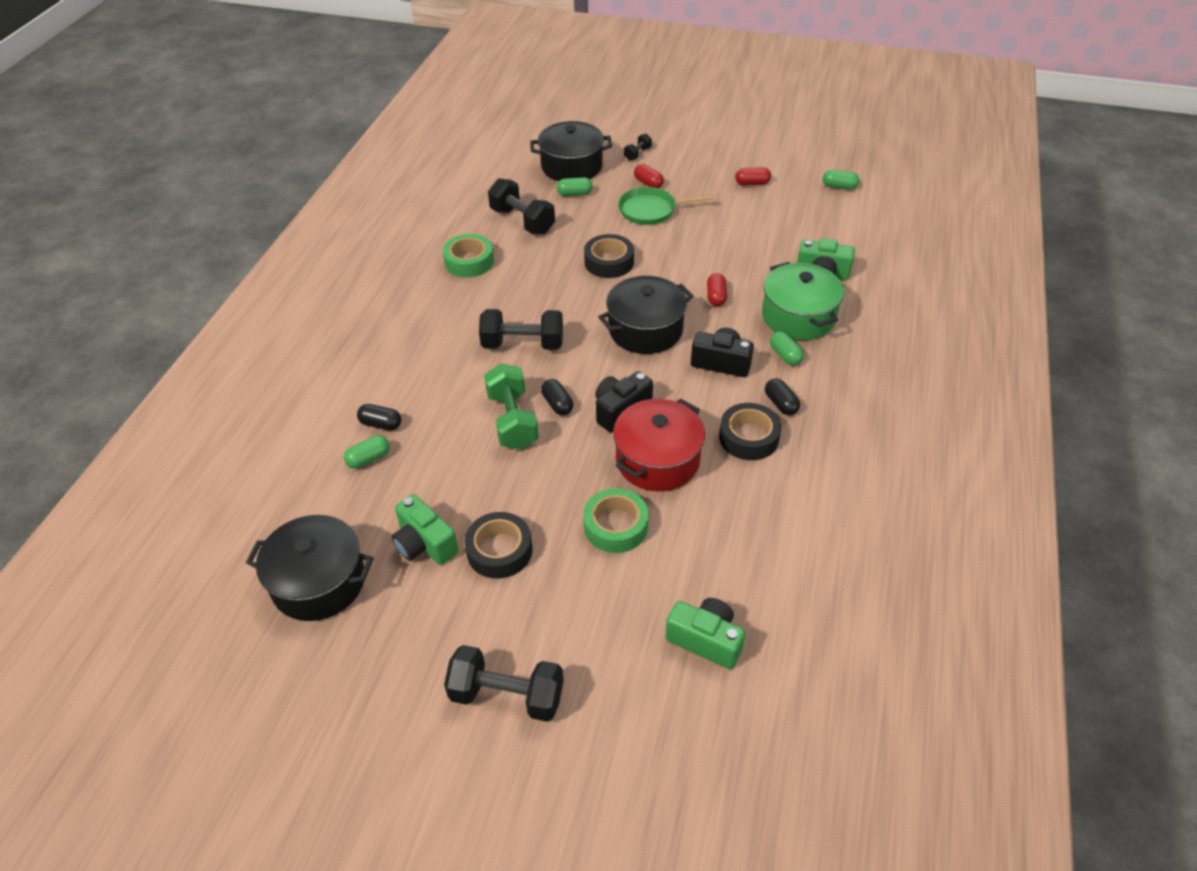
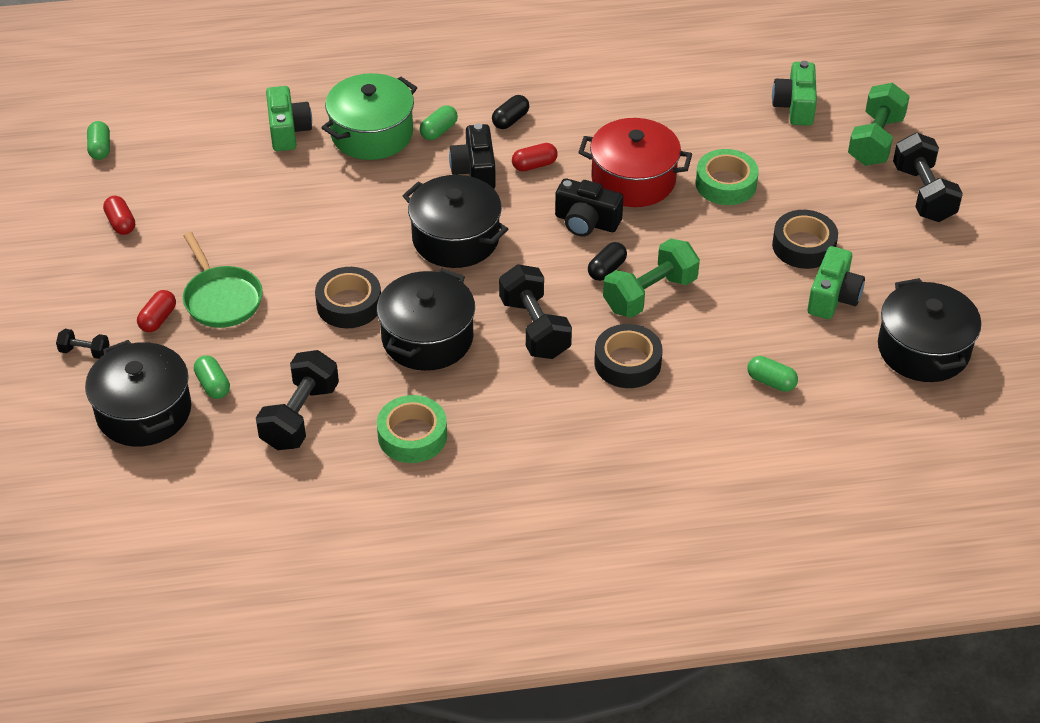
camera: 115 degrees left, 0 degrees up
black capsule [357,404,401,430] -> none
red capsule [707,273,727,306] -> red capsule moved to [512,143,558,171]
black tape [719,403,781,460] -> black tape moved to [594,324,663,388]
none -> black pot [377,268,475,371]
none -> green dumbbell [848,83,910,166]

